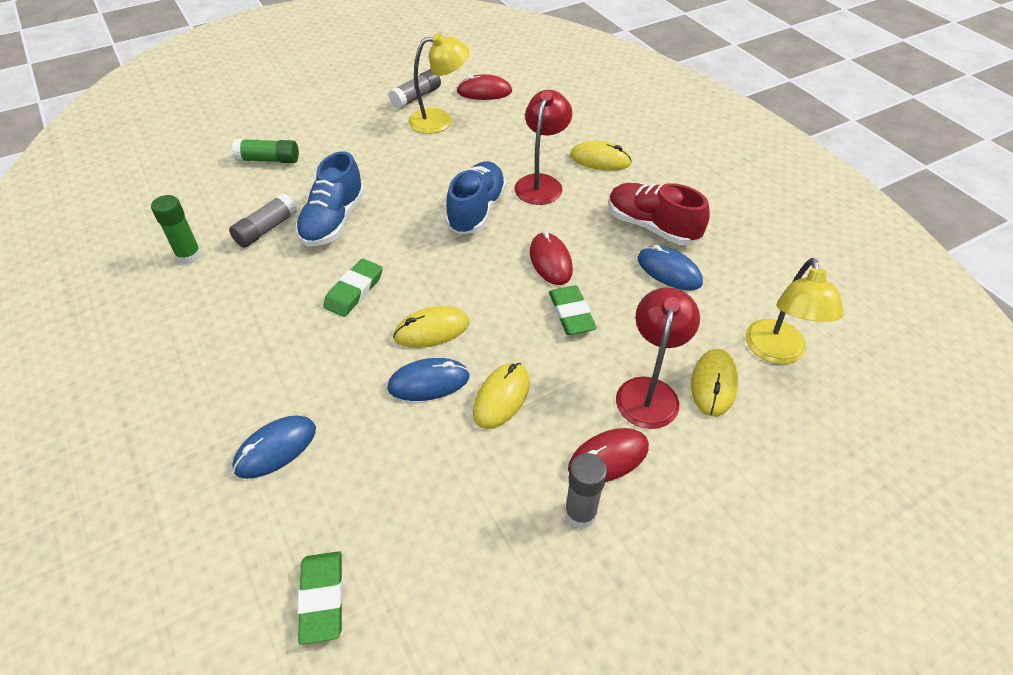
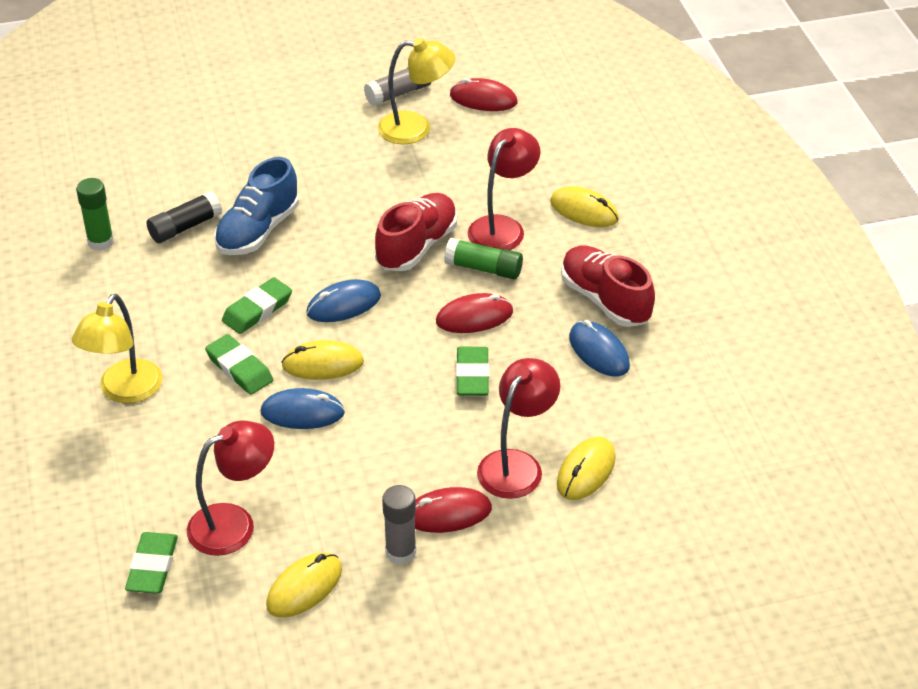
camera: 15 degrees right, 5 degrees down
grey glue stick [229,193,297,248] -> black glue stick [147,191,222,243]
green glue stick [232,139,299,163] -> green glue stick moved to [444,238,523,279]
blue mouse [232,415,316,479] -> blue mouse moved to [306,279,381,322]
blue shoe [445,161,507,234] -> red shoe [375,193,457,271]
yellow mouse [473,363,530,429] -> yellow mouse moved to [266,552,342,618]
red mouse [530,231,573,285] -> red mouse turned 75 degrees clockwise [436,293,513,333]
yellow lamp [746,258,844,364] -> yellow lamp moved to [72,294,162,403]
none -> red lamp [187,421,274,556]
none -> green eraser [205,334,273,395]

